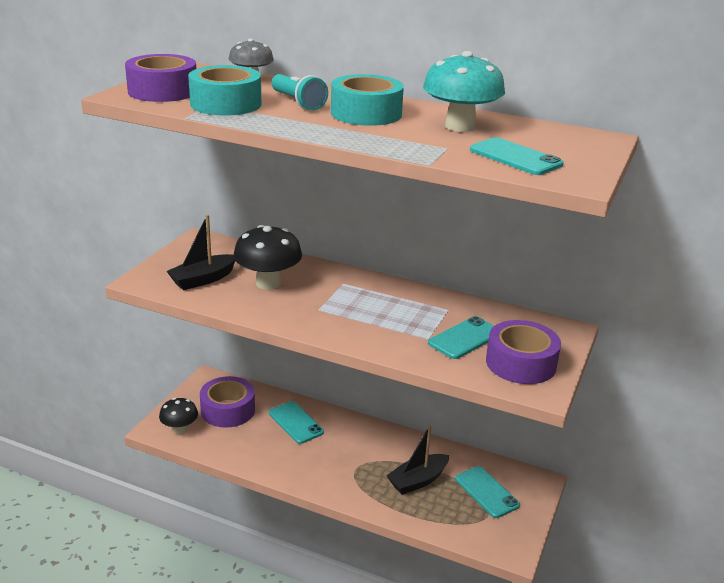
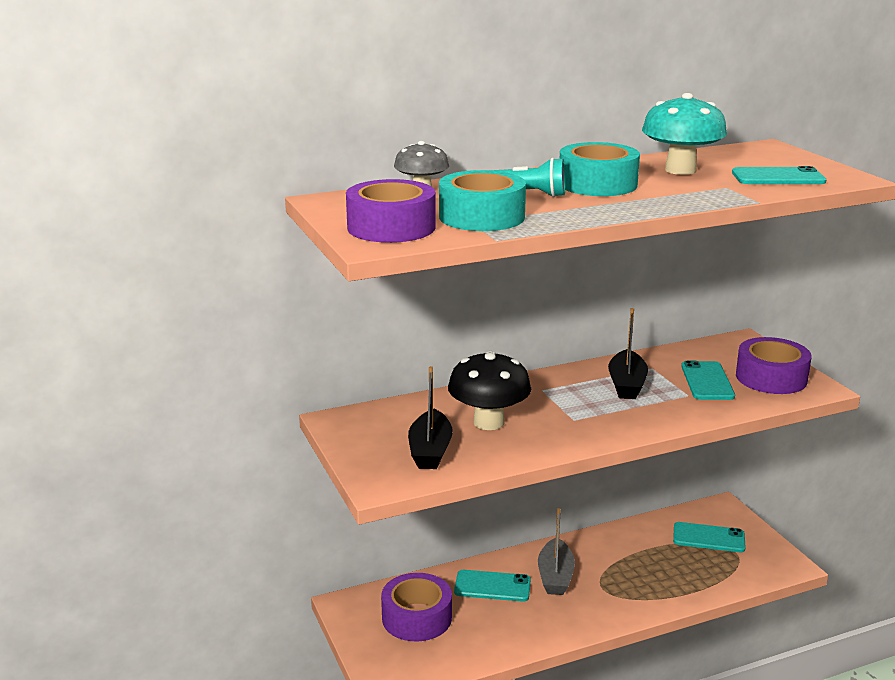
camera: 45 degrees left, 5 degrees down
black mushroom [159,398,198,434] -> none
black boat [386,425,449,495] -> black boat moved to [608,308,648,399]
none -> grey boat [538,508,575,595]

